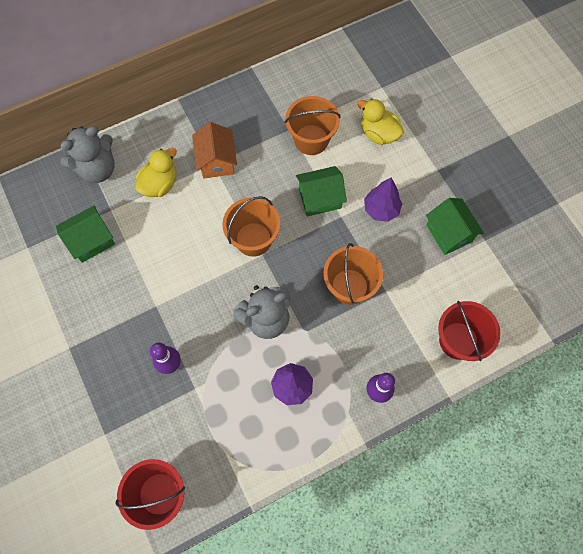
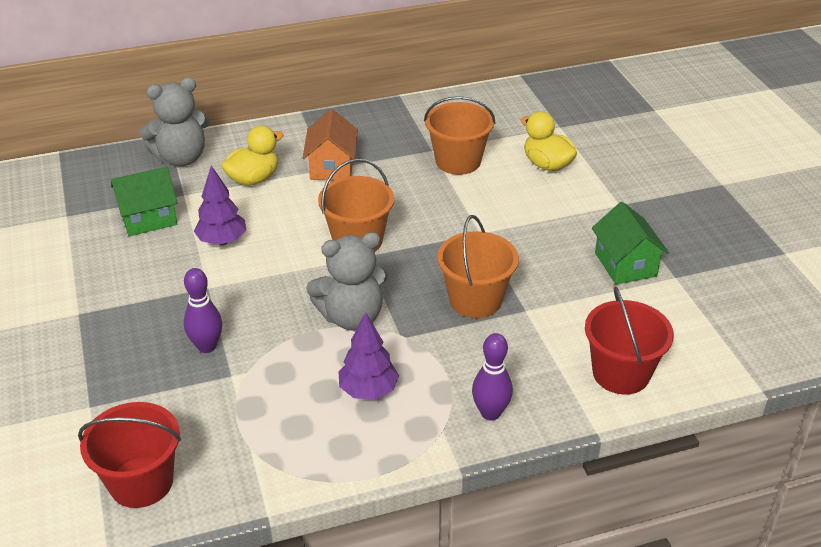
camera: 10 degrees right, 30 degrees down
green house [296,166,347,216] -> none
purple tree [364,177,402,222] -> purple tree moved to [194,165,246,245]

